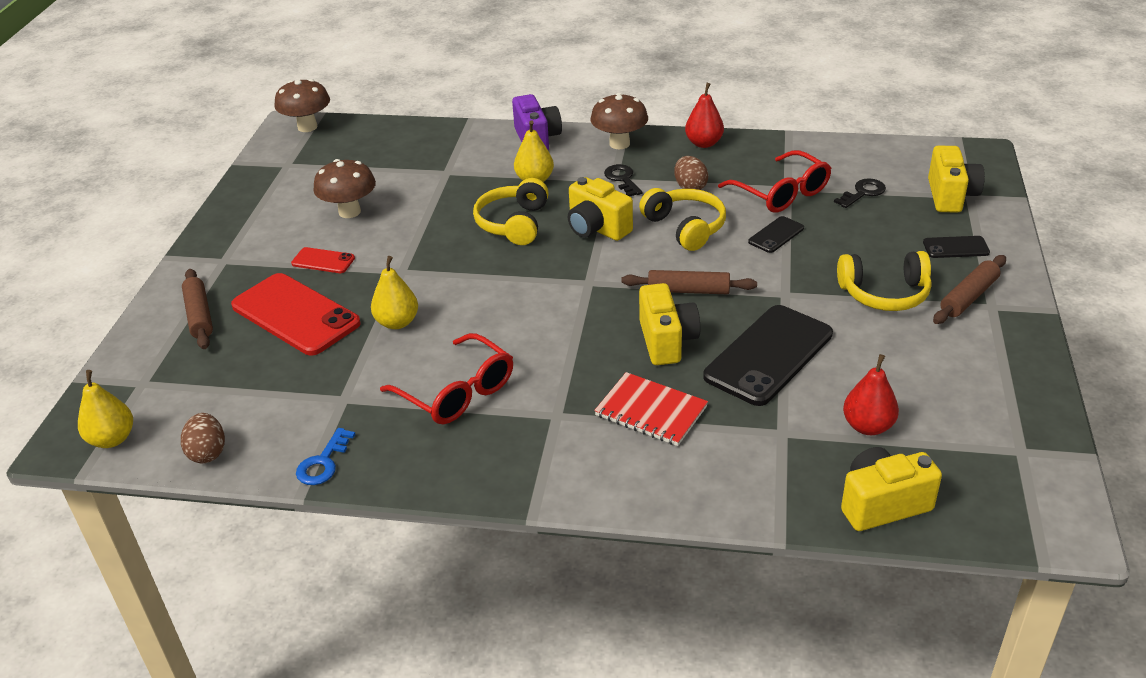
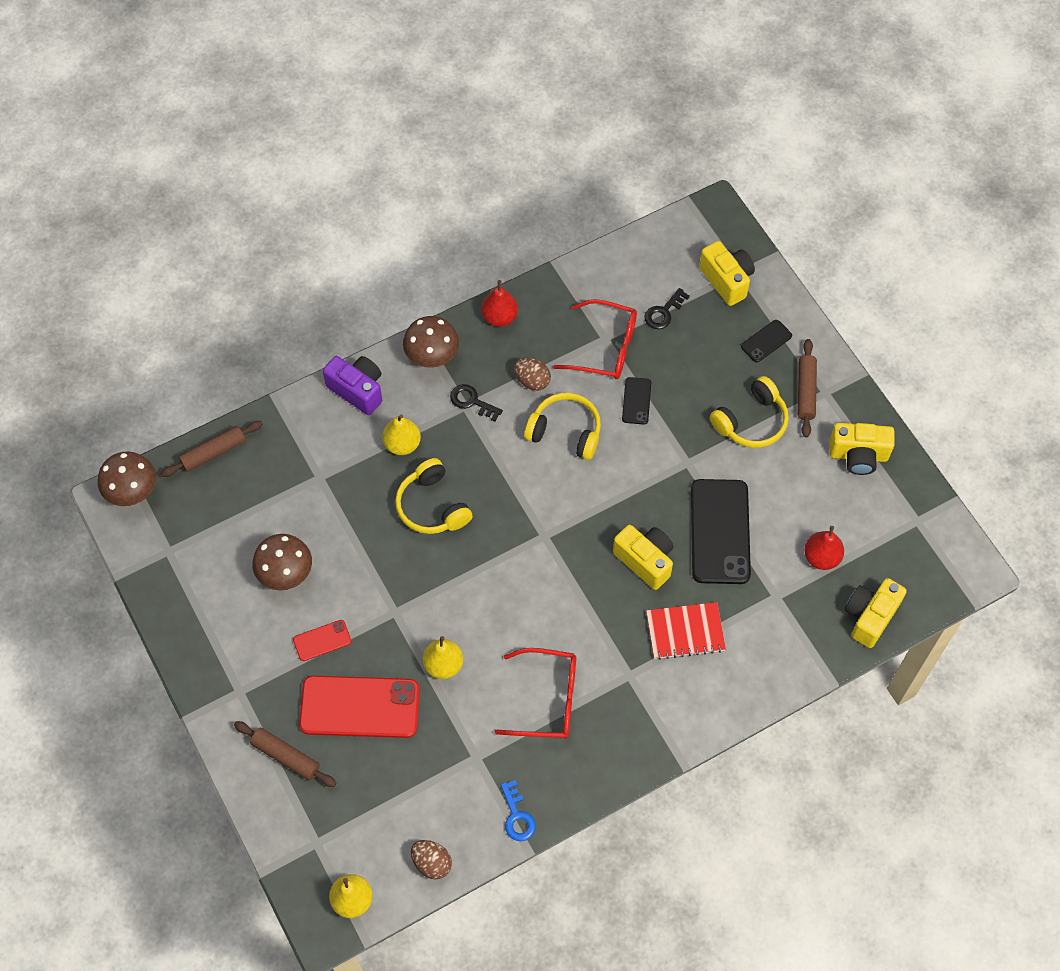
camera: 40 degrees left, 25 degrees up
yellow camera [568,177,633,241] -> yellow camera moved to [829,423,895,475]
brown rolling pin [621,270,757,294] -> brown rolling pin moved to [161,421,263,477]
black key [834,178,886,208] -> black key turned 150 degrees counterclockwise [644,288,690,329]

